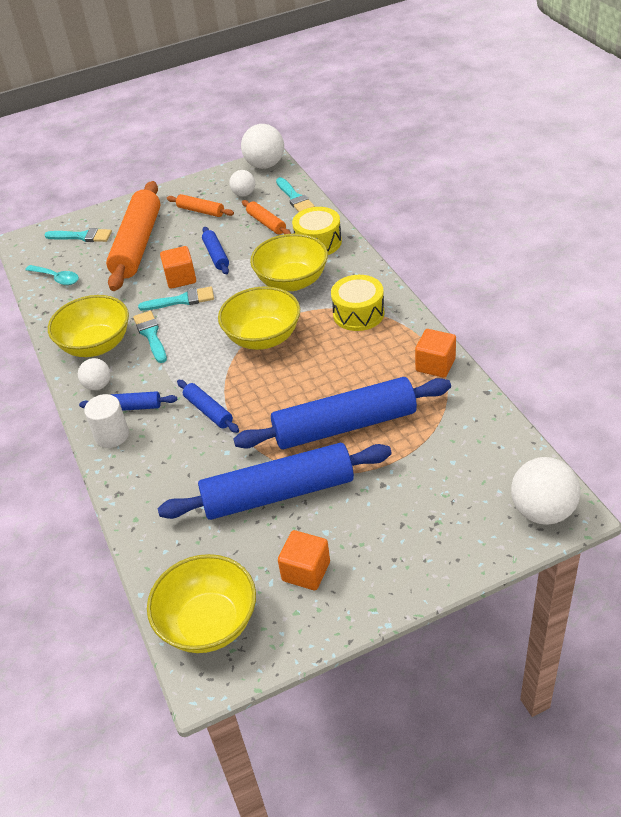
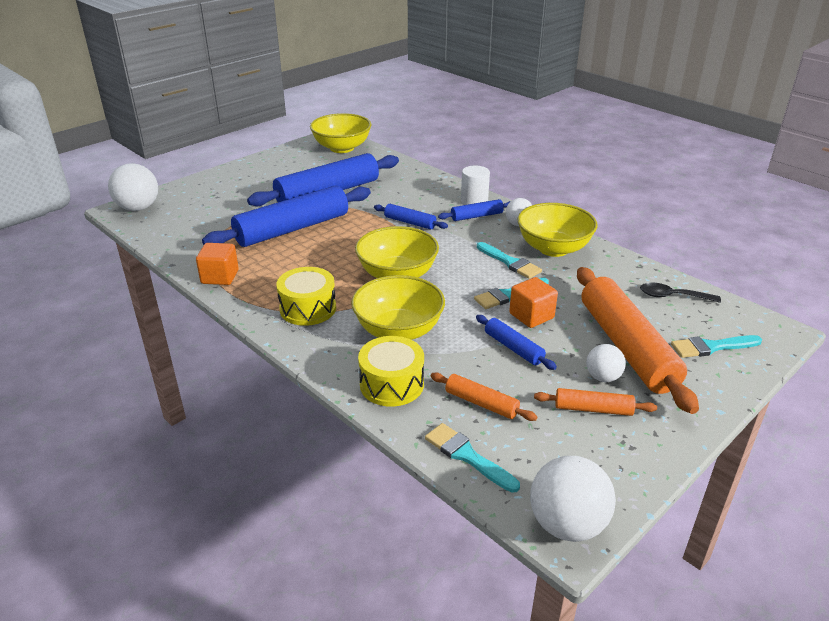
camera: 155 degrees right, 10 degrees down
turquoise spoon [25,265,79,285] -> black spoon [640,283,721,303]
white ball [229,170,255,197] -> white ball moved to [586,344,626,382]
orange cube [278,530,330,590] -> none

